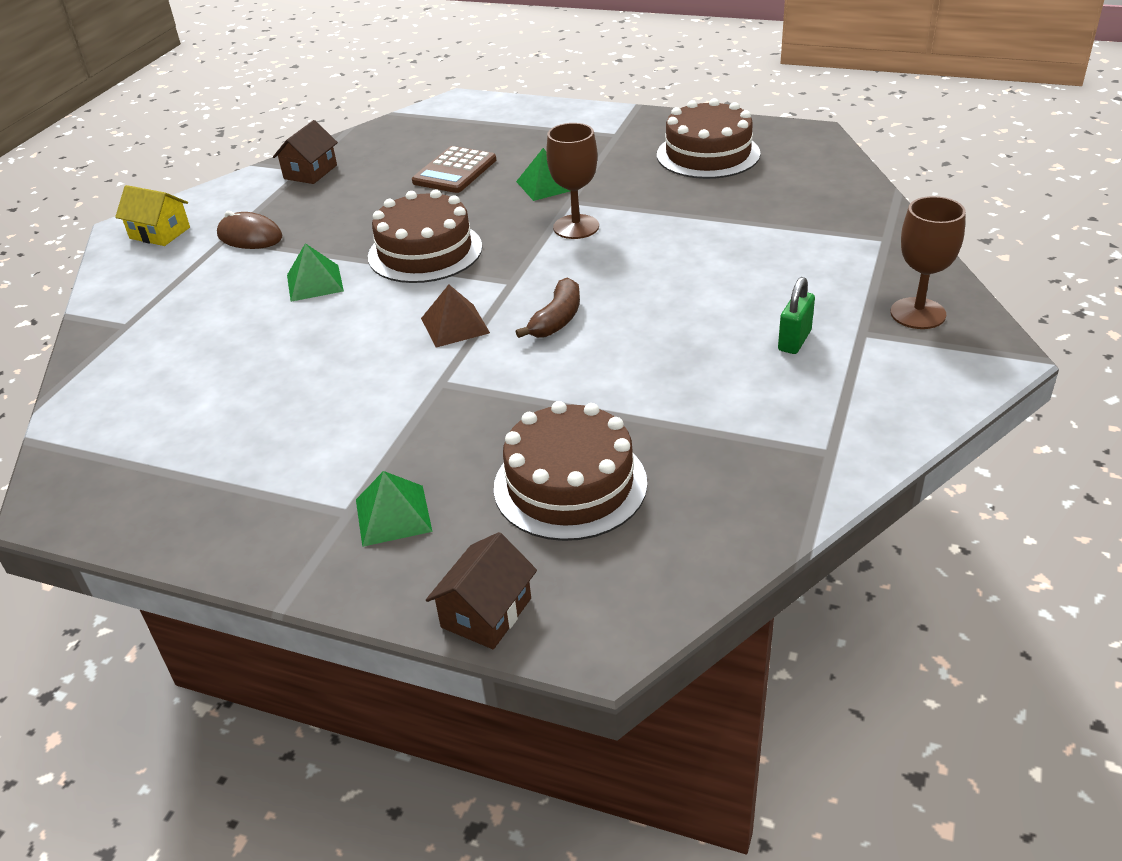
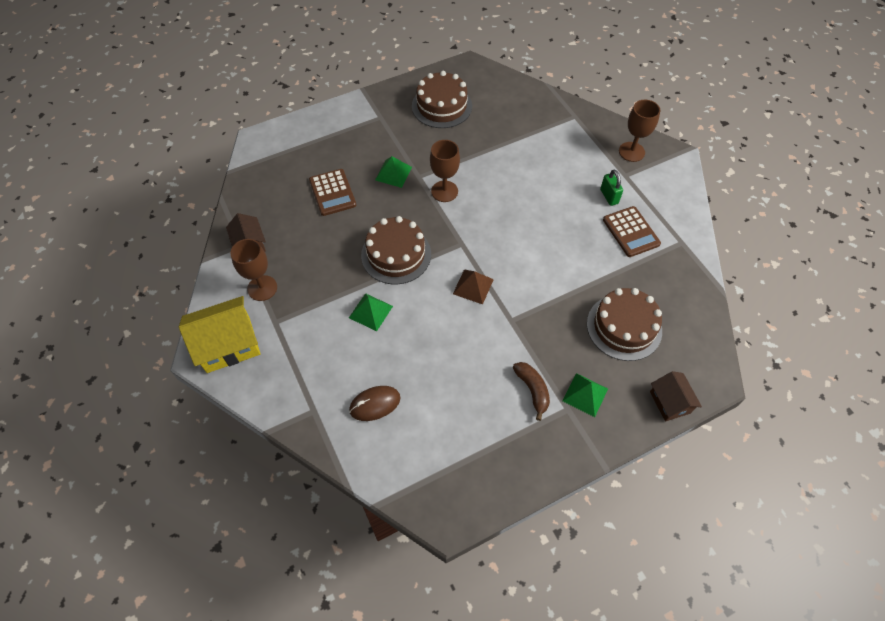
camera: 50 degrees left, 20 degrees up
yellow house [115,185,190,246] -> yellow house [179,296,261,373], size x1.69
brown mouse [217,211,282,249] -> brown mouse moved to [349,386,400,421]
brown banana [516,278,580,338] -> brown banana moved to [513,362,550,421]
none -> brown goblet [230,239,277,301]
none -> brown calculator [603,206,661,257]

